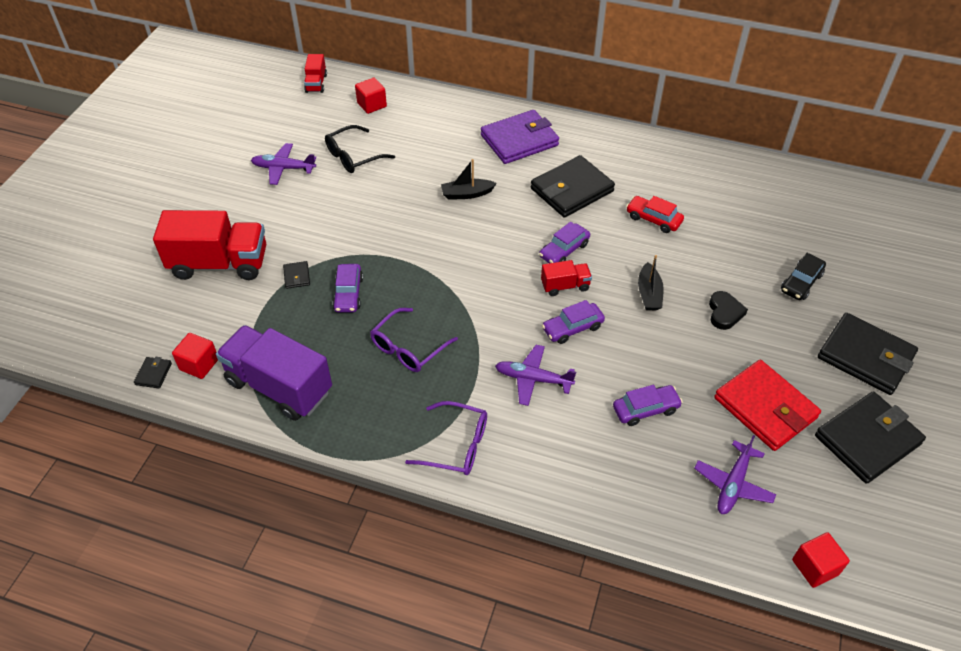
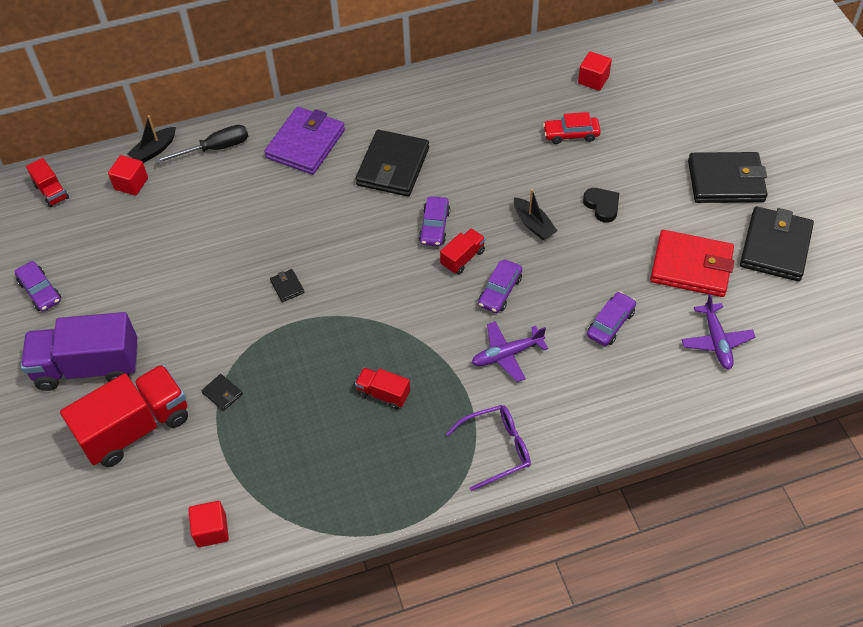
camera: 35 degrees left, 5 degrees up
black wallet [134,357,172,389] -> black wallet moved to [270,269,305,302]
purple truck [216,325,332,421] -> purple truck moved to [21,312,138,391]
purple plane [251,143,316,185] -> none
black glasses [325,125,395,173] -> none
purple car [332,264,363,313] -> purple car moved to [15,261,61,312]
purple glasses [370,308,458,372] -> red truck [355,368,410,410]
black boat [441,159,497,200] -> black boat moved to [127,115,176,163]
red car [626,196,684,233] -> red car moved to [543,112,601,144]
black car [781,253,826,300] -> none
red cube [792,532,850,588] -> red cube moved to [578,51,612,91]
none -> black screwdriver [154,125,248,164]

